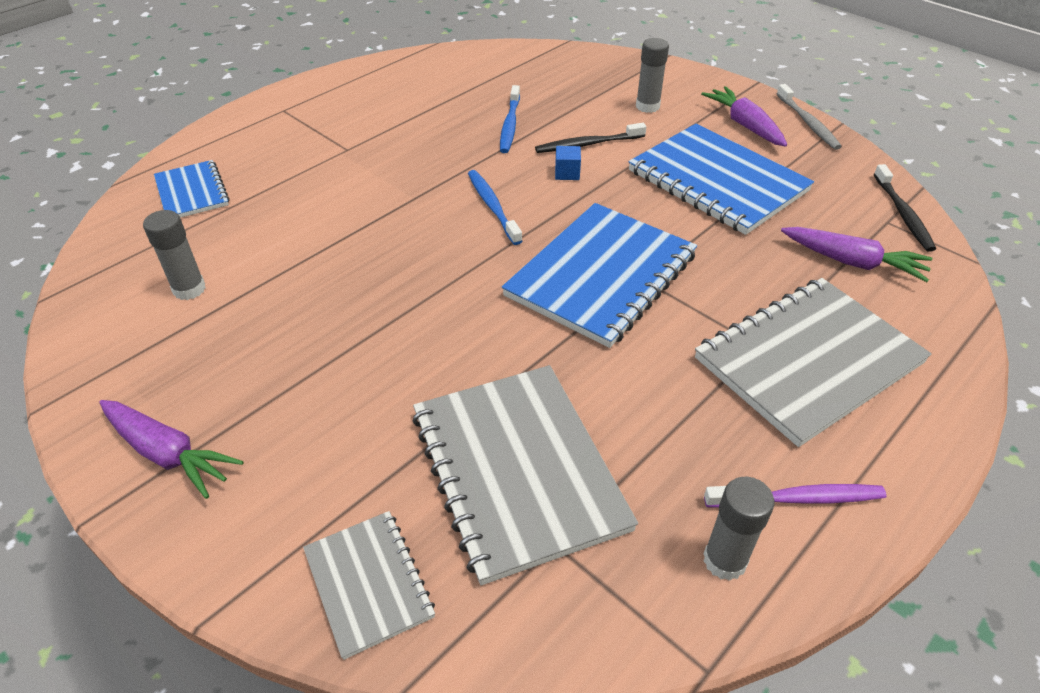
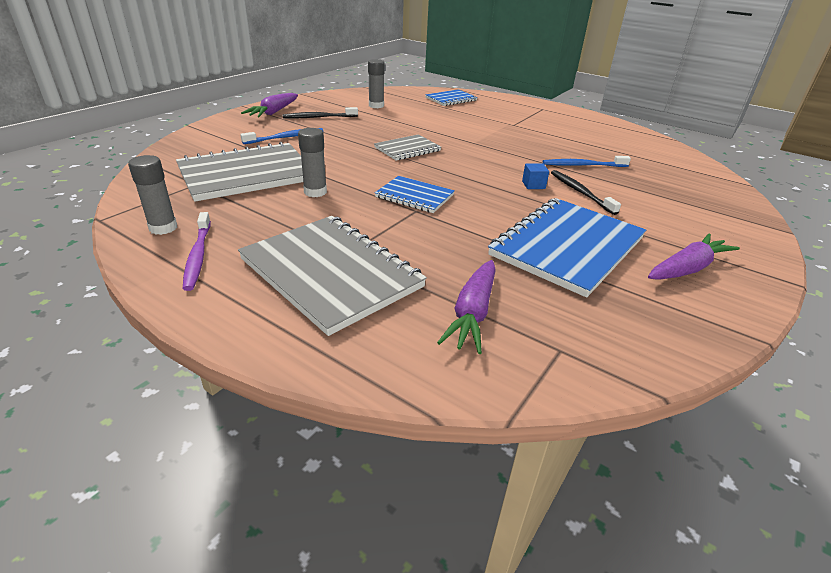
camera: 80 degrees right, 10 degrees down
grey notebook [303,511,435,660] -> grey notebook moved to [374,134,441,161]
blue toothbrush [468,170,522,245] -> blue toothbrush moved to [240,128,323,144]
blue notebook [502,203,697,348] -> blue notebook [375,176,455,213], size x0.54
grey glue stick [636,38,669,113] -> grey glue stick moved to [298,128,327,197]
grey toothbrush [777,84,842,150] -> none
black toothbrush [874,164,936,252] -> black toothbrush moved to [282,107,358,119]

